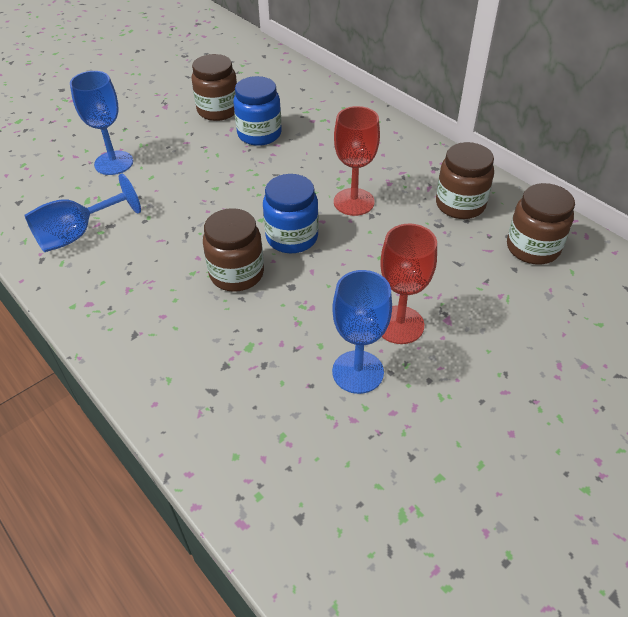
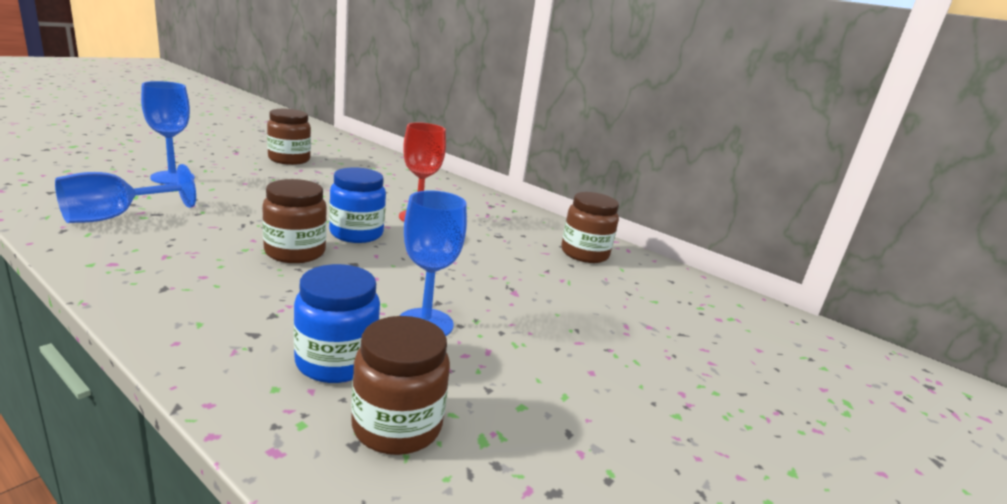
camera: 15 degrees left, 25 degrees down
blue jar [233,76,282,146] -> blue jar moved to [293,264,380,383]
red goblet [380,224,437,344] -> none
brown jar [436,142,494,219] -> brown jar moved to [351,316,450,455]

